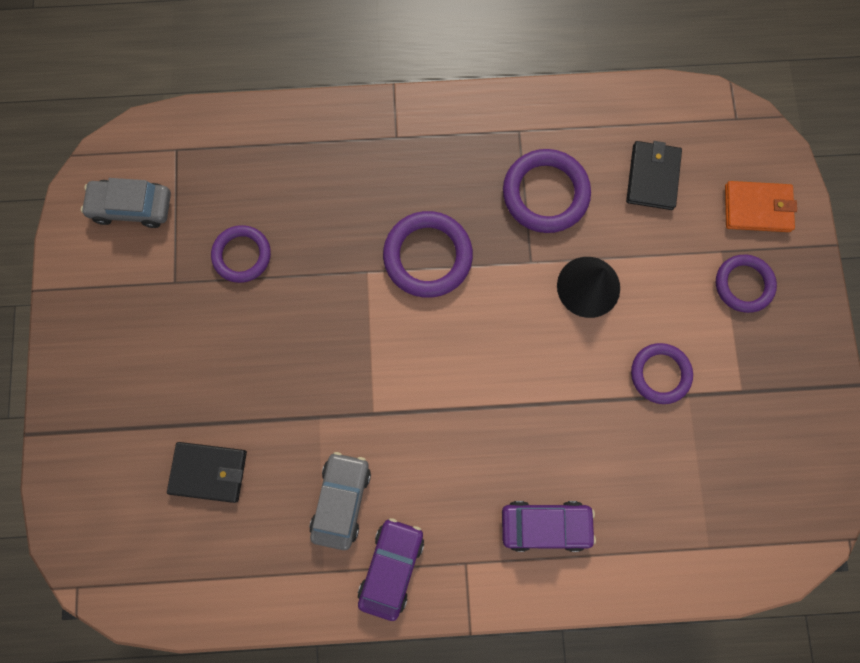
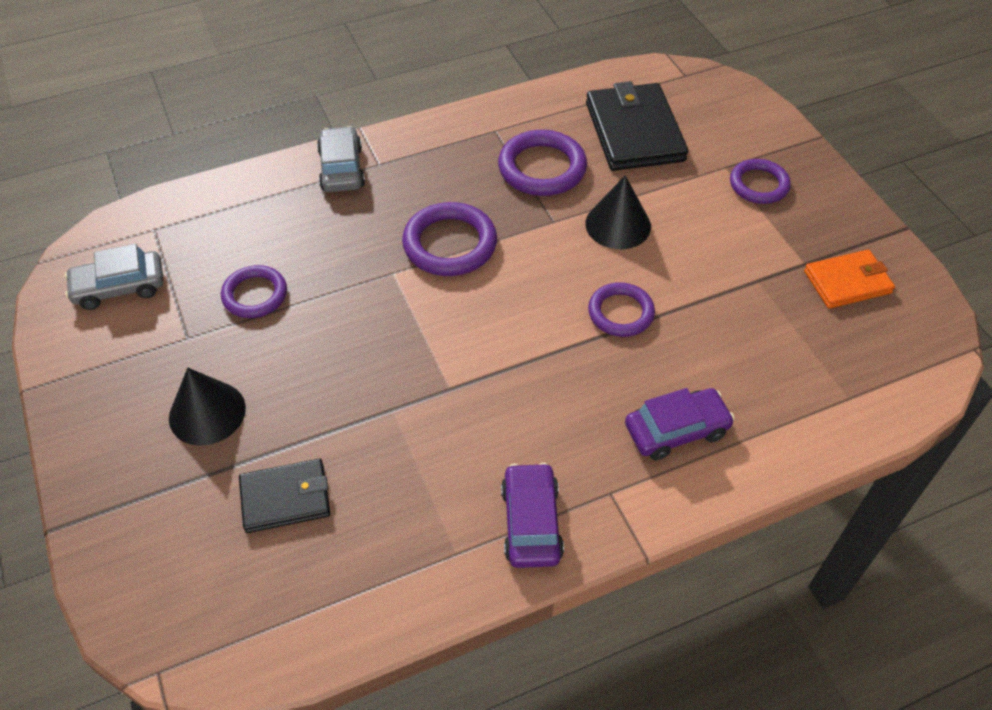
camera: 20 degrees left, 25 degrees down
grey car [309,452,371,550] -> grey car moved to [317,126,365,192]
black wallet [626,141,682,210] -> black wallet [586,81,688,171], size x1.66
purple ring [631,343,693,404] -> purple ring moved to [588,282,655,337]
orange wallet [725,181,797,232] -> orange wallet moved to [804,250,895,309]
none -> black cone [169,368,246,446]

